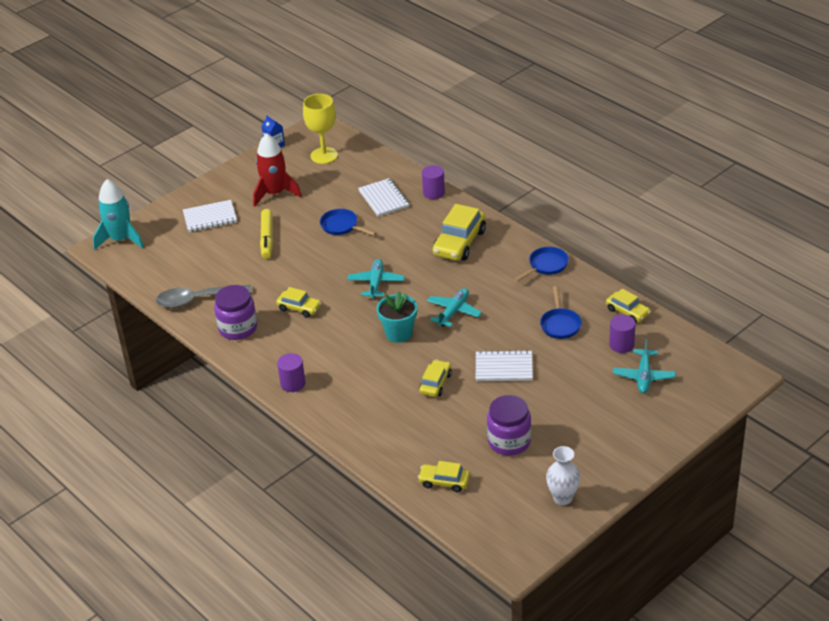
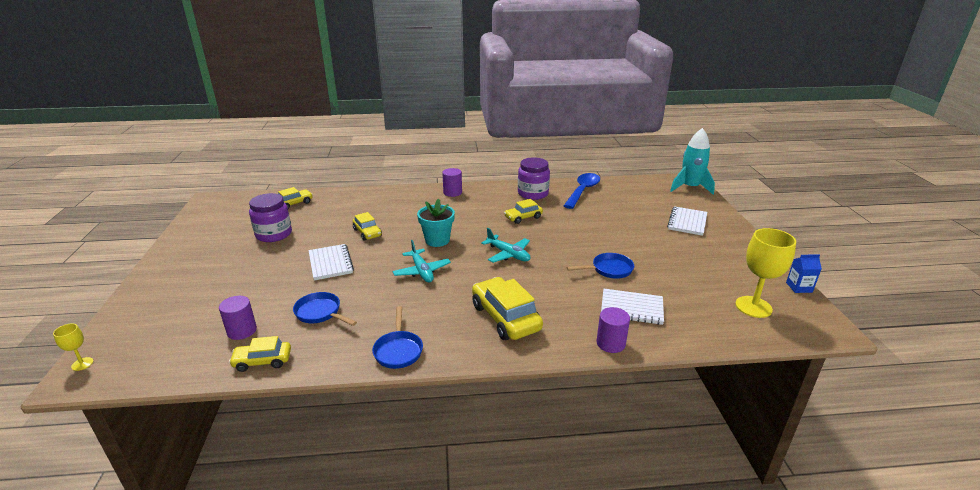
camera: 125 degrees right, 10 degrees down
grey spoon [156,285,252,308] -> blue spoon [564,173,600,209]
red rocket [253,133,302,207] -> none
yellow marker [260,209,273,259] -> none
white notebook [476,350,533,381] -> white notebook turned 60 degrees counterclockwise [308,244,354,280]
white vase [546,446,580,505] -> none
turquoise plane [613,339,676,393] -> none
none -> yellow goblet [53,324,94,371]

